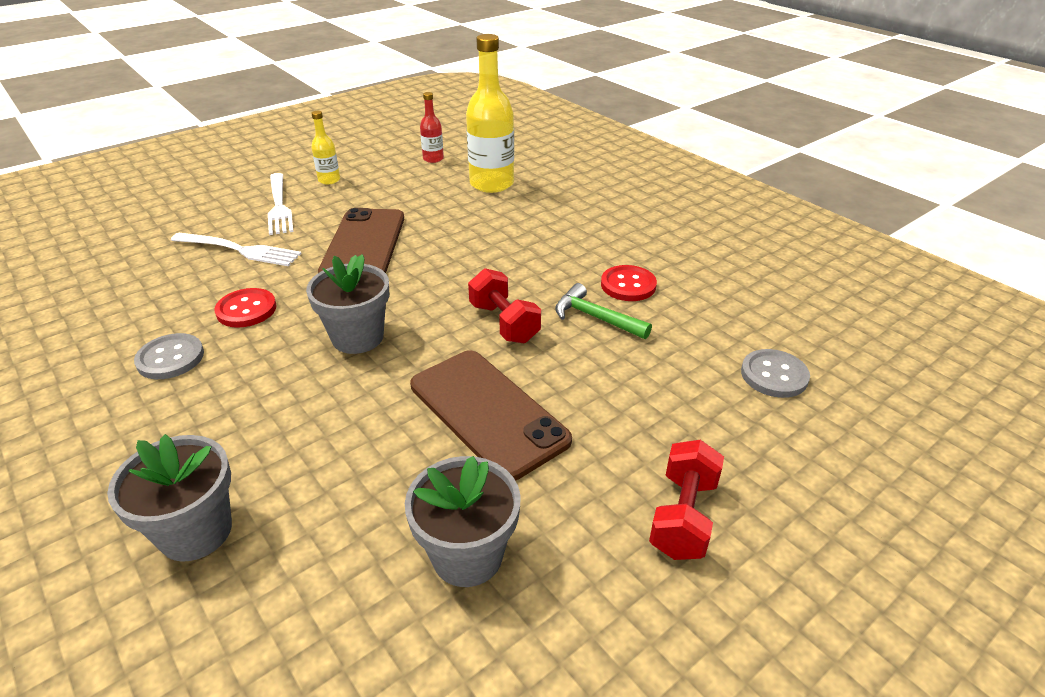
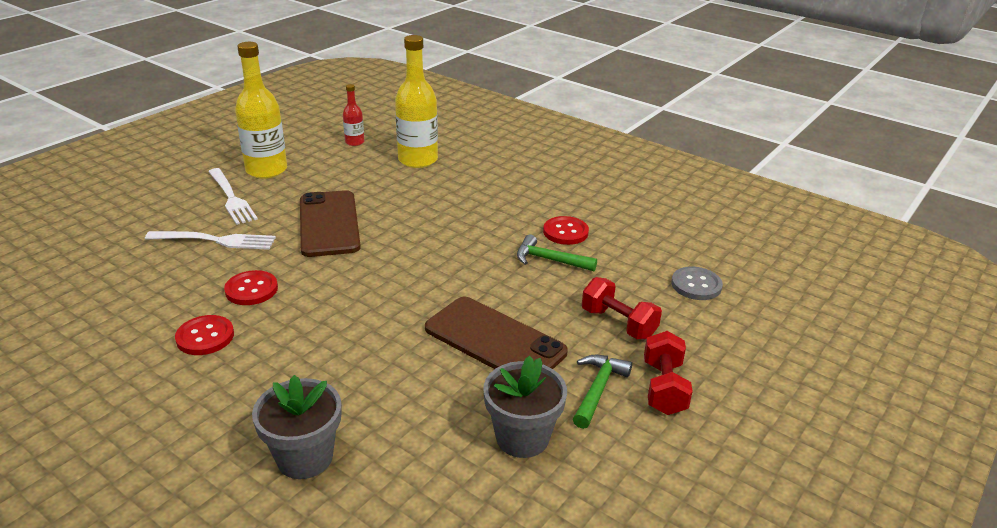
camera: 15 degrees left, 5 degrees down
grey button [134,333,204,379] -> red button [175,315,234,355]
grey flower pot [306,254,390,354] -> none
yellow bottle [311,111,340,185] -> yellow bottle [235,42,287,179], size x2.00
red dumbbell [468,268,541,343] -> red dumbbell moved to [582,277,662,339]
none -> green hammer [573,355,632,429]

